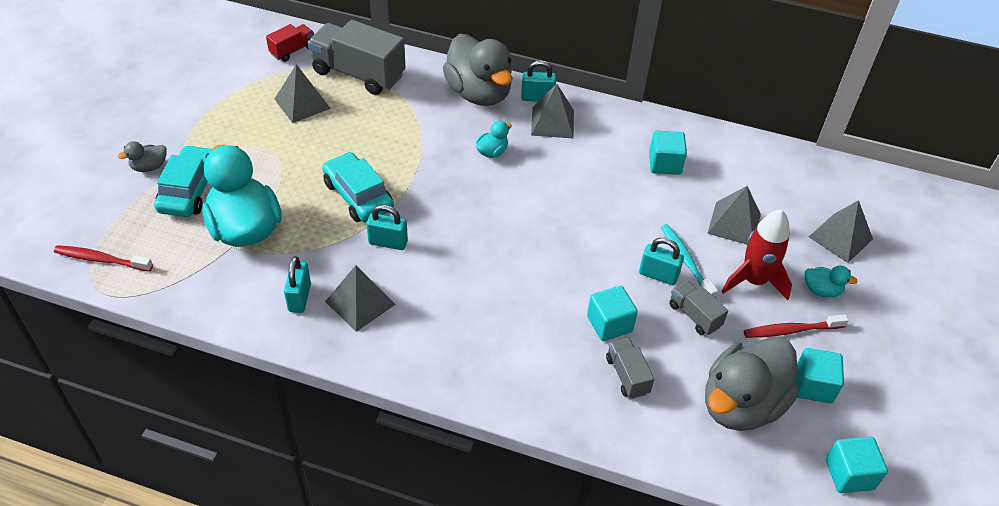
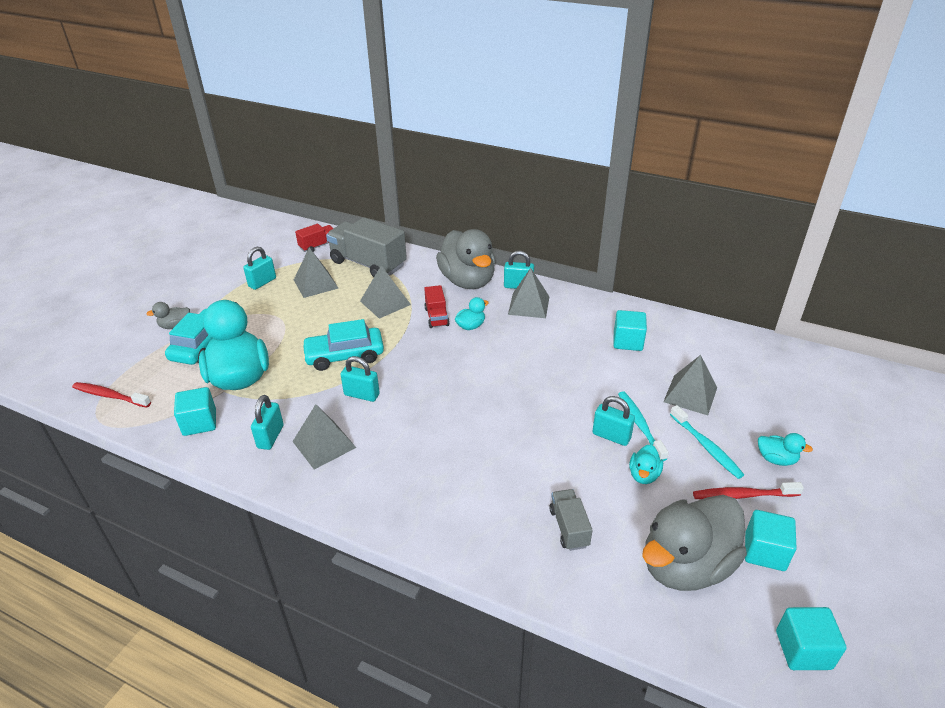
camera: 10 degrees right, 10 degrees down
turquoise car [322,152,394,222] -> turquoise car turned 75 degrees counterclockwise [302,319,384,371]
turquoise cube [587,286,638,341] -> turquoise cube moved to [174,387,216,436]
grey truck [669,281,728,335] -> turquoise duck [629,445,663,484]
red rocket [721,209,792,300] -> turquoise toothbrush [670,405,744,479]
grey pyramid [809,200,873,263] -> grey pyramid moved to [360,266,411,319]
none -> turquoise padlock [243,247,276,290]
none -> red truck [424,285,450,328]

